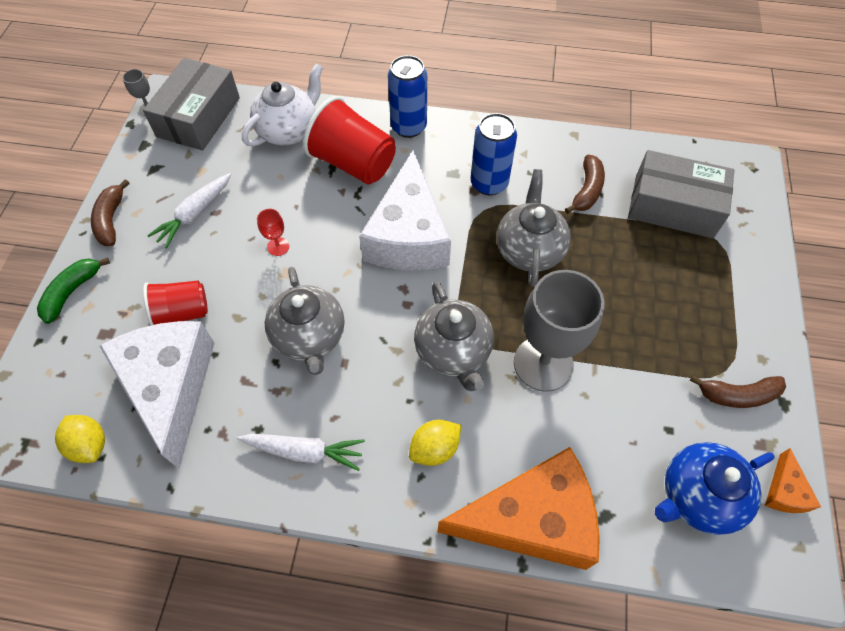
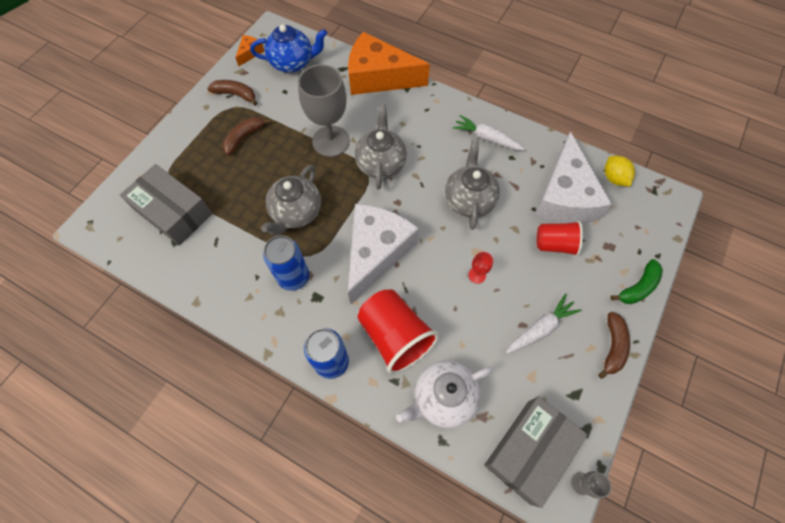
camera: 160 degrees left, 5 degrees up
yellow lemon [409,420,461,466] -> none
brown banana [565,155,605,214] -> brown banana moved to [222,117,271,155]

